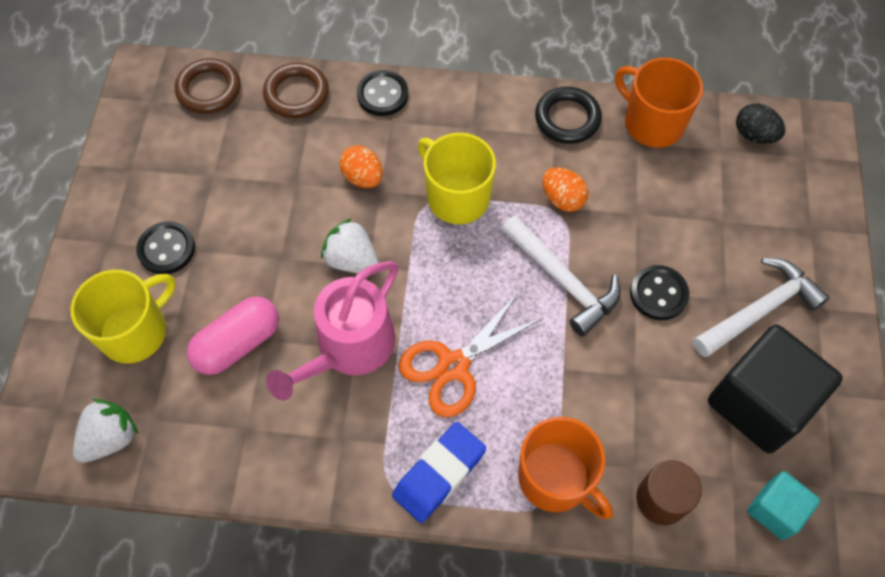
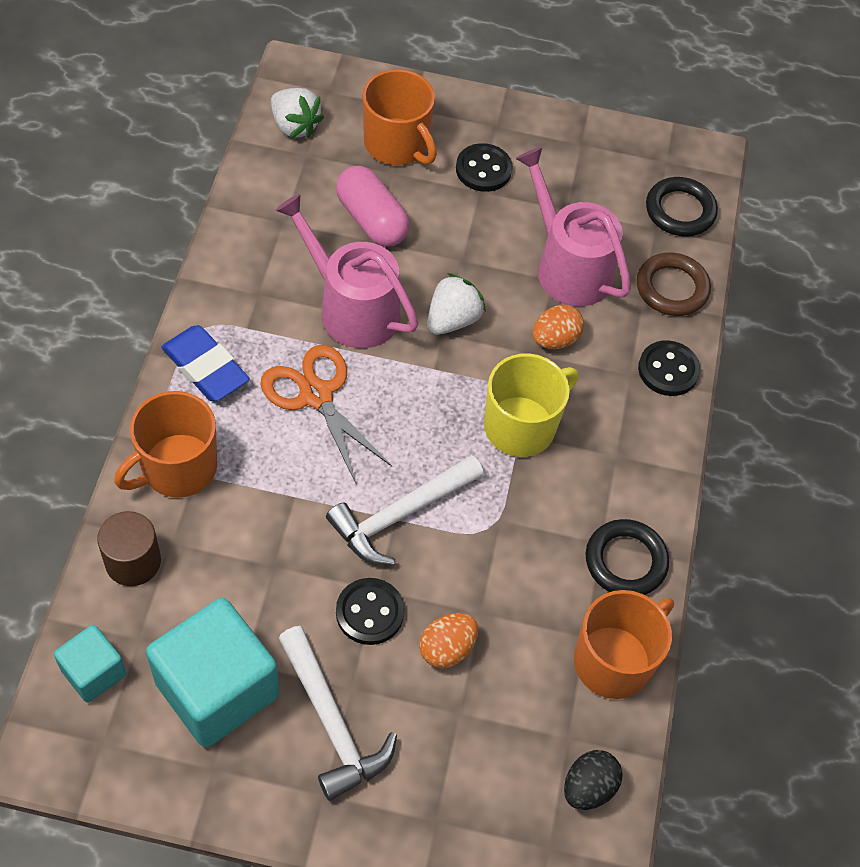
camera: 90 degrees right, 5 degrees down
yellow mug [71,270,176,363] -> orange mug [363,69,437,165]
brown ring [175,58,241,114] -> black ring [646,177,718,236]
orange egg [542,167,588,212] -> orange egg moved to [419,613,478,668]
black cube [708,325,843,453] -> turquoise cube [146,598,279,748]
none -> pink watering can [515,147,631,306]

